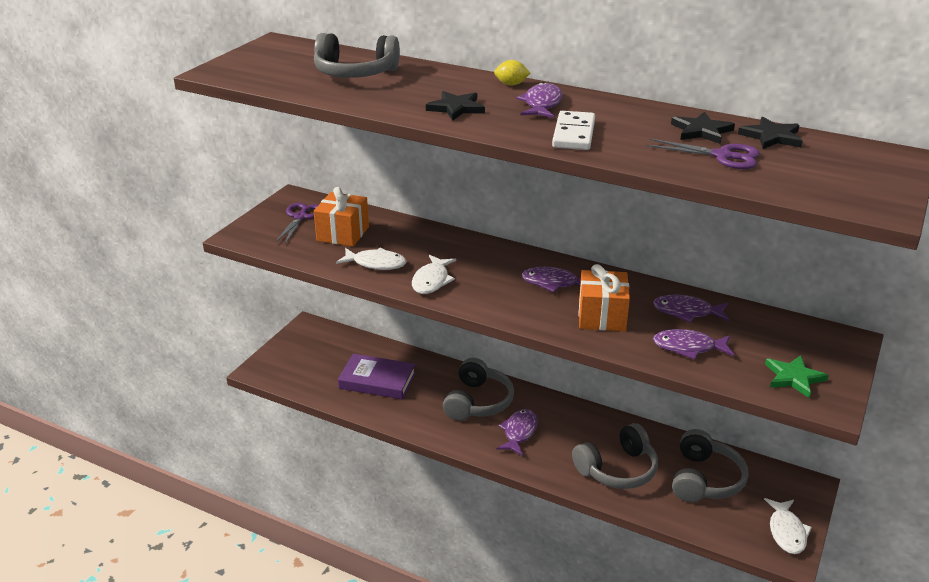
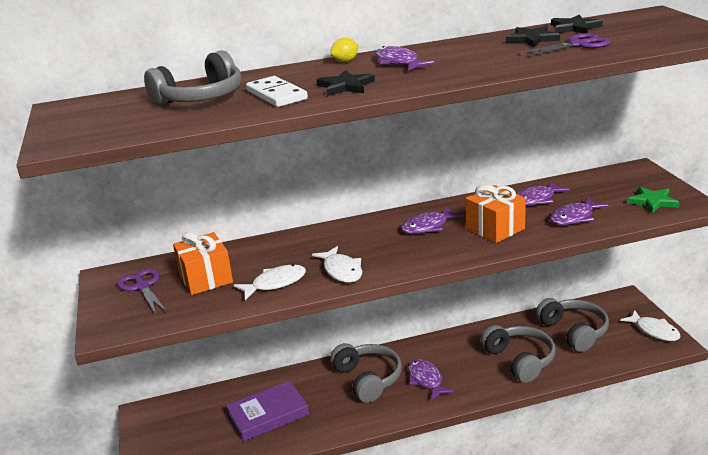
camera: 40 degrees left, 5 degrees down
white domino [552,111,595,150] -> white domino moved to [246,76,308,107]
grey headphones [572,423,658,489] -> grey headphones turned 45 degrees counterclockwise [480,325,556,383]

